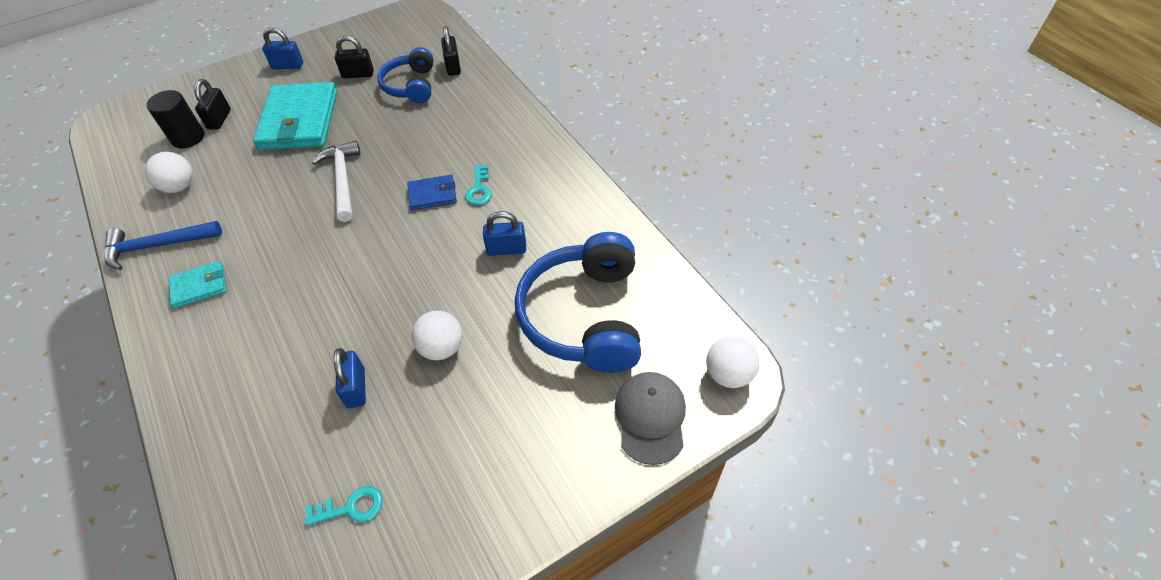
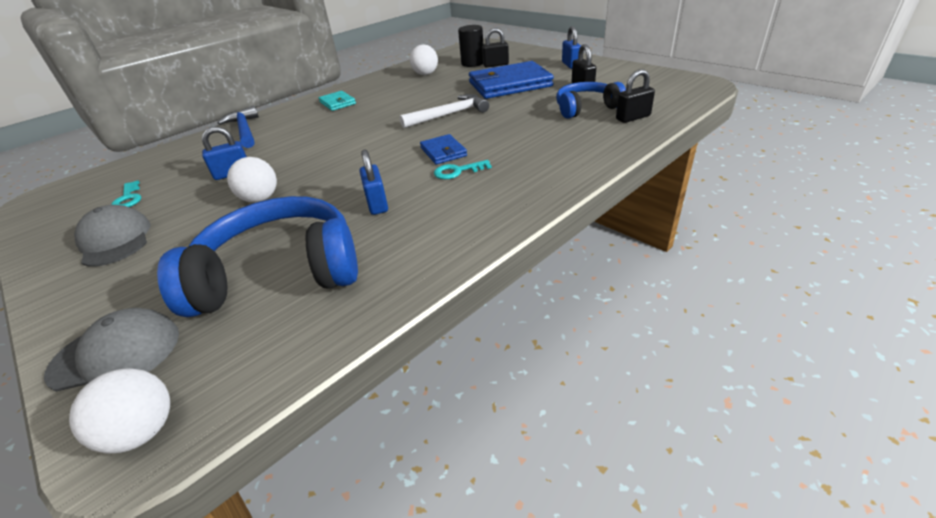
camera: 80 degrees right, 15 degrees down
blue hammer [104,221,222,270] -> blue hammer moved to [217,106,259,148]
turquoise wallet [253,82,337,150] -> blue wallet [469,61,554,99]
none -> grey cap [74,205,151,267]

